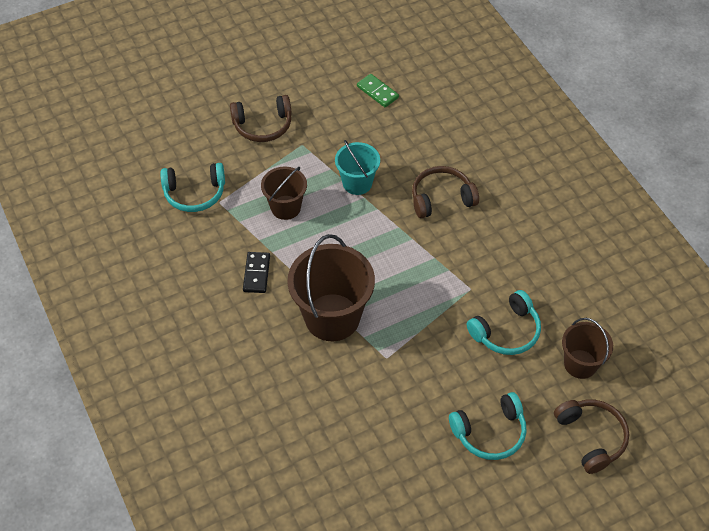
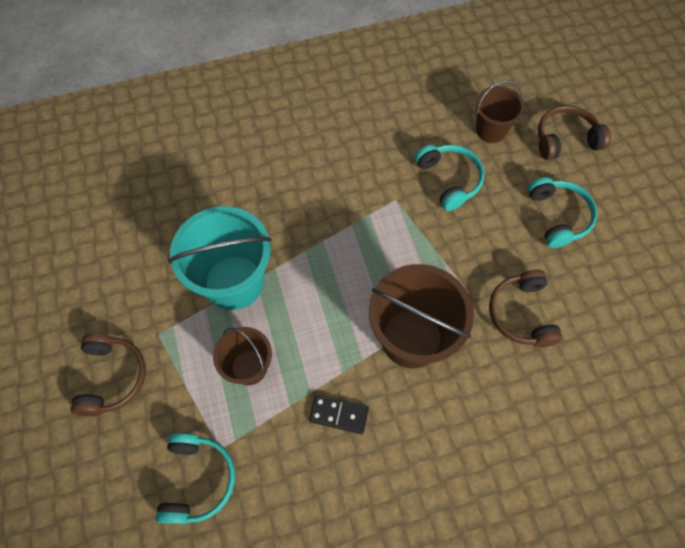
camera: 80 degrees left, 10 degrees up
turquoise bucket [335,140,380,195] -> turquoise bucket [168,206,272,310], size x1.73
green domino [357,74,399,107] -> none
brown headphones [412,166,479,218] -> brown headphones moved to [489,269,563,347]

